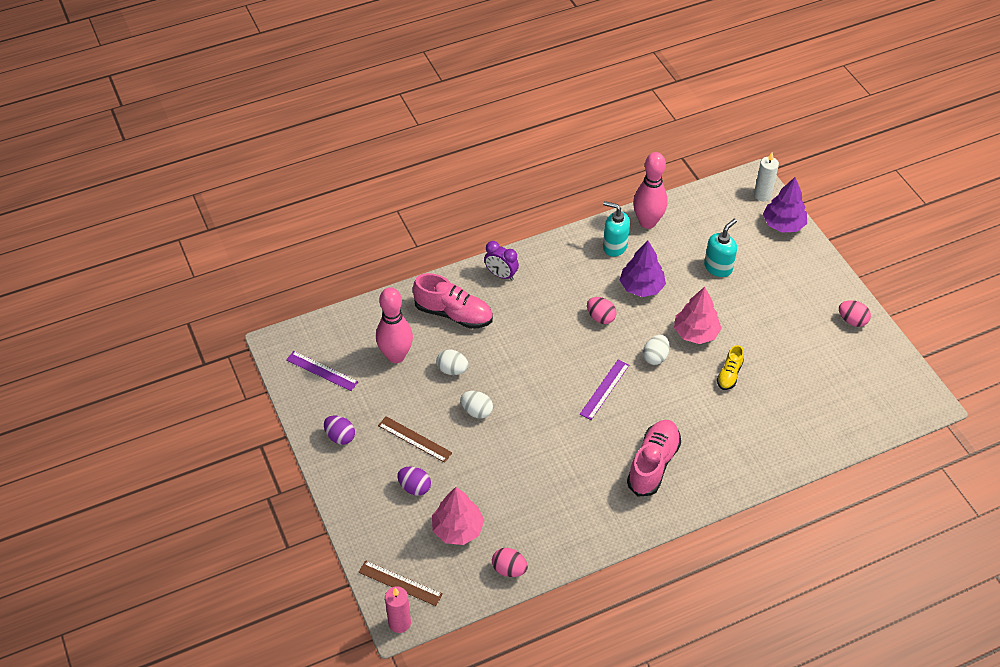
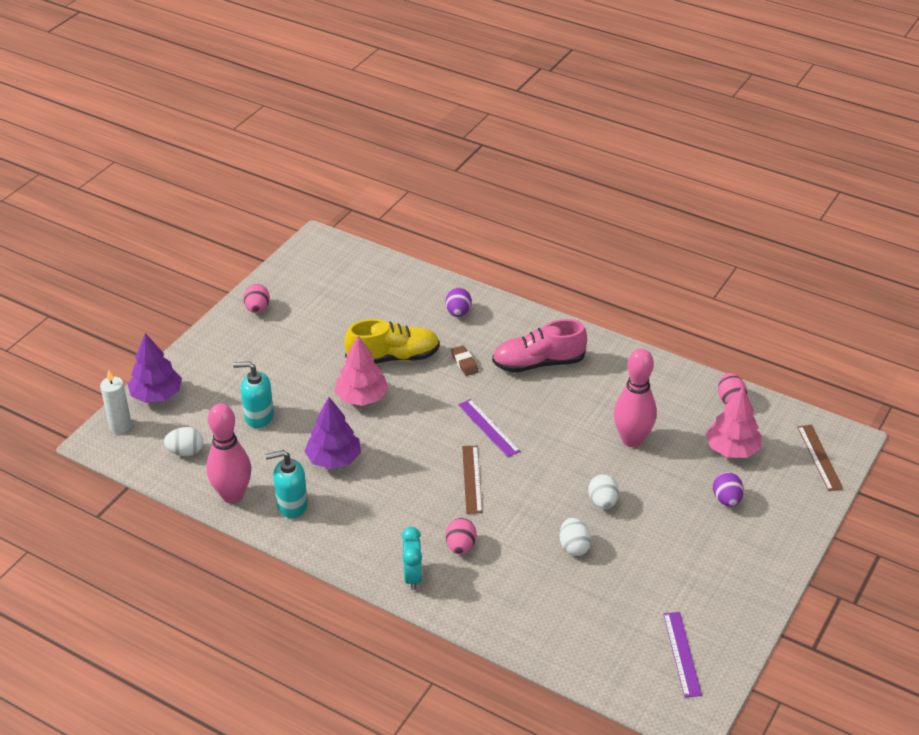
camera: 125 degrees left, 10 degrees down
purple egg [324,415,355,445] -> purple egg moved to [446,288,472,317]
pink bowling pin [376,287,413,363] -> pink bowling pin moved to [614,348,657,447]
brown ruler [378,416,452,463] -> brown ruler moved to [462,446,482,514]
pink candle [385,587,411,633] -> none
pink shoe [413,273,493,329] -> none
purple clock [484,241,519,281] -> turquoise clock [402,527,422,591]
purple ruler [580,360,629,420] -> purple ruler turned 60 degrees clockwise [458,399,520,457]
pink egg [587,297,617,324] -> pink egg moved to [446,518,477,554]
turquoise soap dispenser [603,201,630,257] -> turquoise soap dispenser turned 90 degrees clockwise [265,450,308,518]
white egg [643,335,670,365] -> white egg moved to [164,427,203,456]
yellow shoe [717,345,744,390] -> yellow shoe [345,319,440,364], size x1.82
none -> brown eraser [451,345,479,376]

